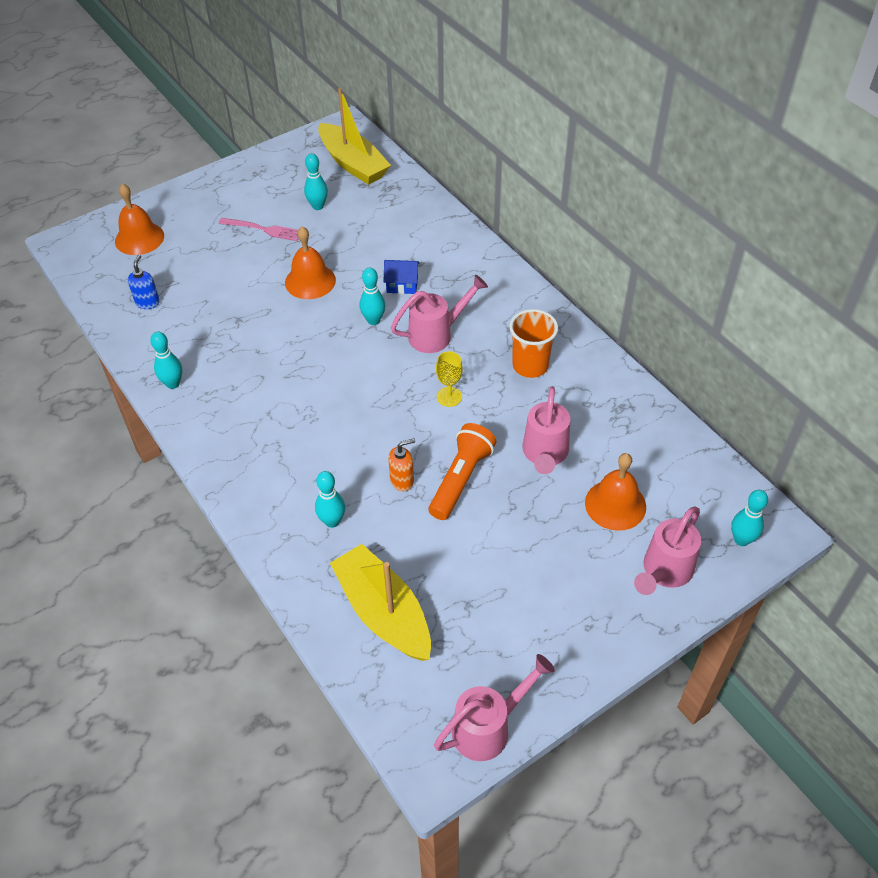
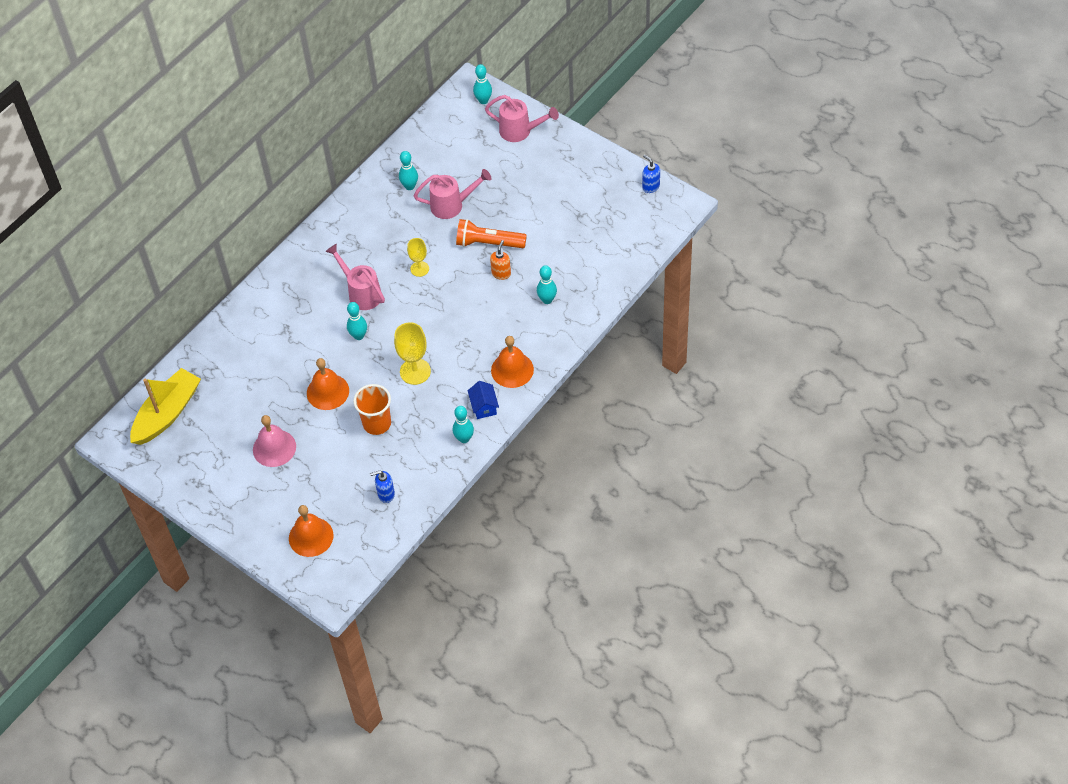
camera: 105 degrees left, 5 degrees up
pink fork [219,218,299,241] -> pink bell [253,415,296,467]
turquoise bowling pin [304,153,328,210] -> turquoise bowling pin moved to [399,151,418,190]
yellow boat [330,544,431,661] -> none
blue house [384,260,420,294] -> blue house moved to [468,381,499,419]
orange soap dispenser [388,439,415,491] -> orange soap dispenser turned 60 degrees clockwise [490,240,511,280]
pink watering can [434,654,555,761] -> blue soap dispenser [642,155,660,193]
orange cup [509,309,558,378] -> orange cup moved to [353,384,391,435]
orange bell [585,453,646,531] -> orange bell moved to [491,336,534,388]
none -> yellow goblet [394,322,431,385]

